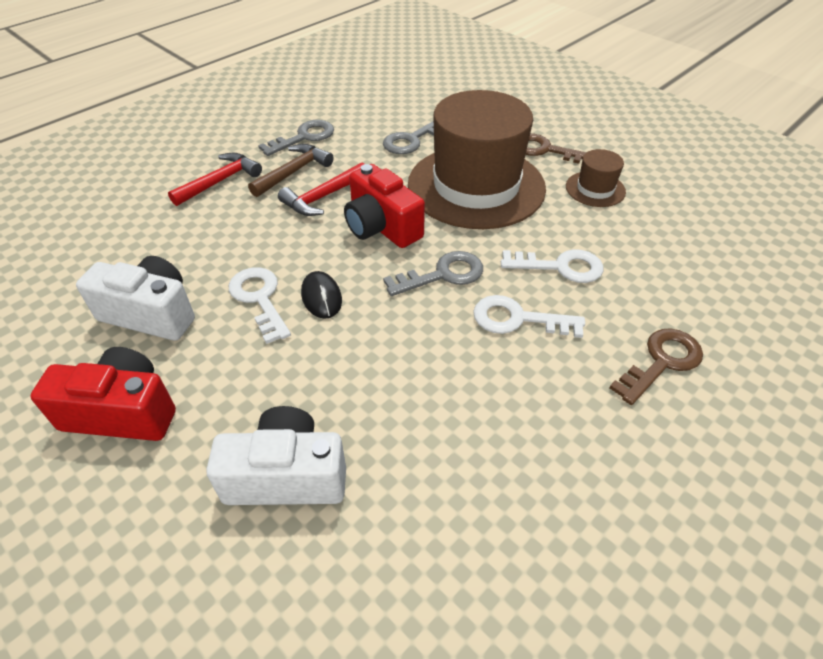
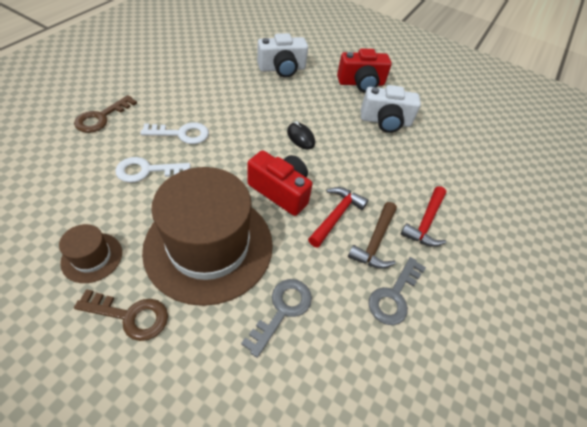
camera: 160 degrees right, 5 degrees up
white key [229,267,291,344] -> none
grey key [383,251,483,296] -> none

